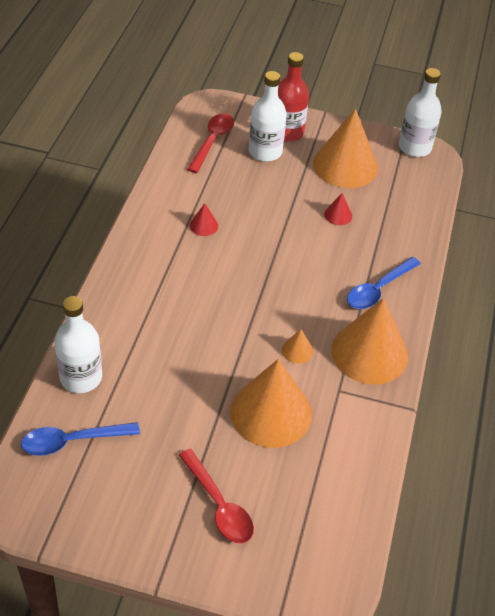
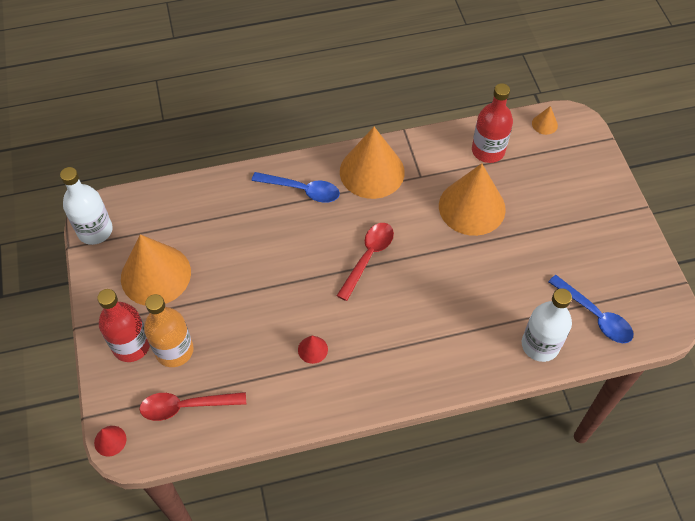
camera: 115 degrees left, 10 degrees up
red spoon [179,449,254,544] -> red spoon moved to [337,223,394,301]
white bottle [249,71,287,162] -> orange bottle [144,294,194,367]
orange cone [282,329,313,364] -> orange cone moved to [532,106,558,135]
red cone [324,193,352,225] -> red cone moved to [94,426,127,456]
none -> red bottle [472,83,513,163]

